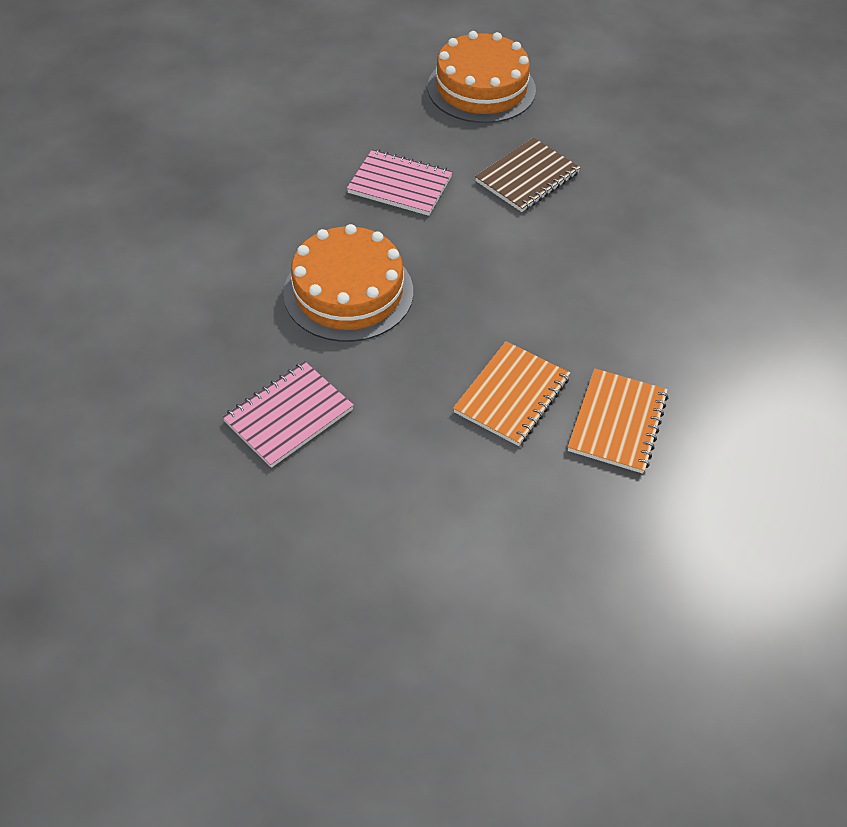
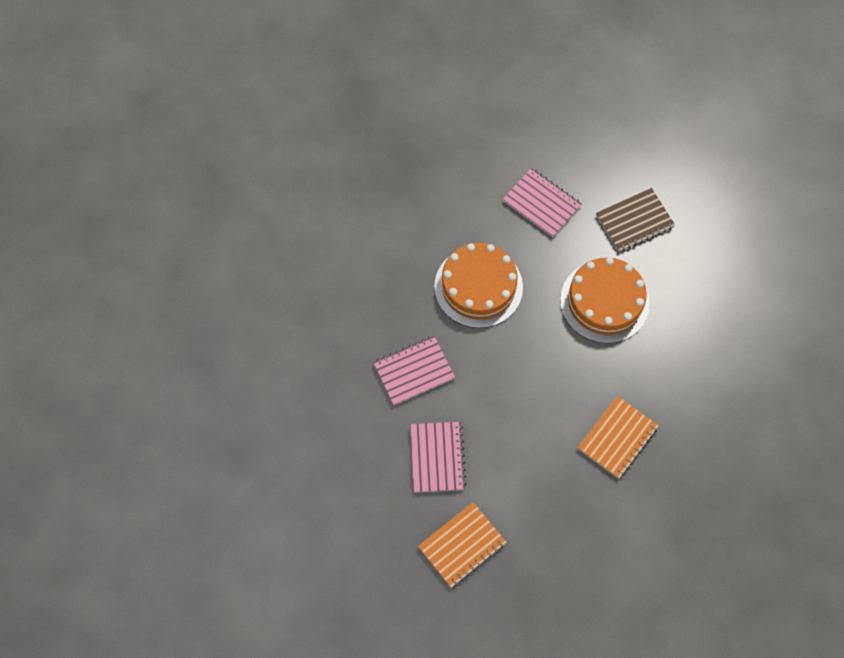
camera: 20 degrees right, 15 degrees up
orange cake [427,31,536,123] -> orange cake moved to [560,257,650,344]
orange notebook [453,341,570,446] -> orange notebook moved to [418,502,507,588]
none -> pink notebook [410,422,467,493]

